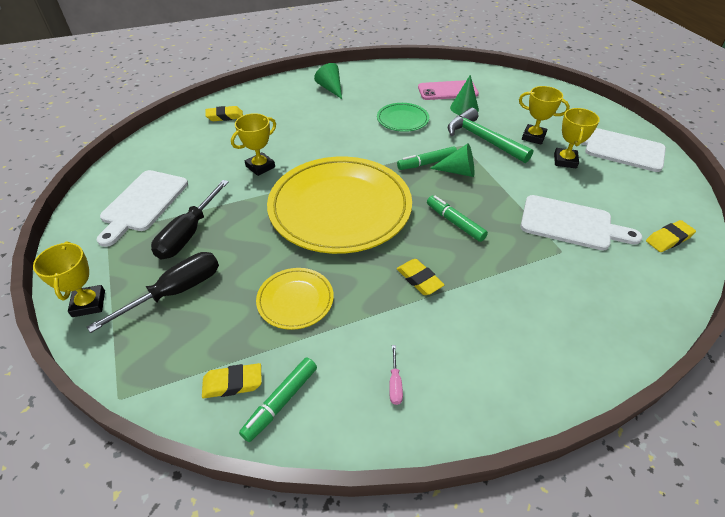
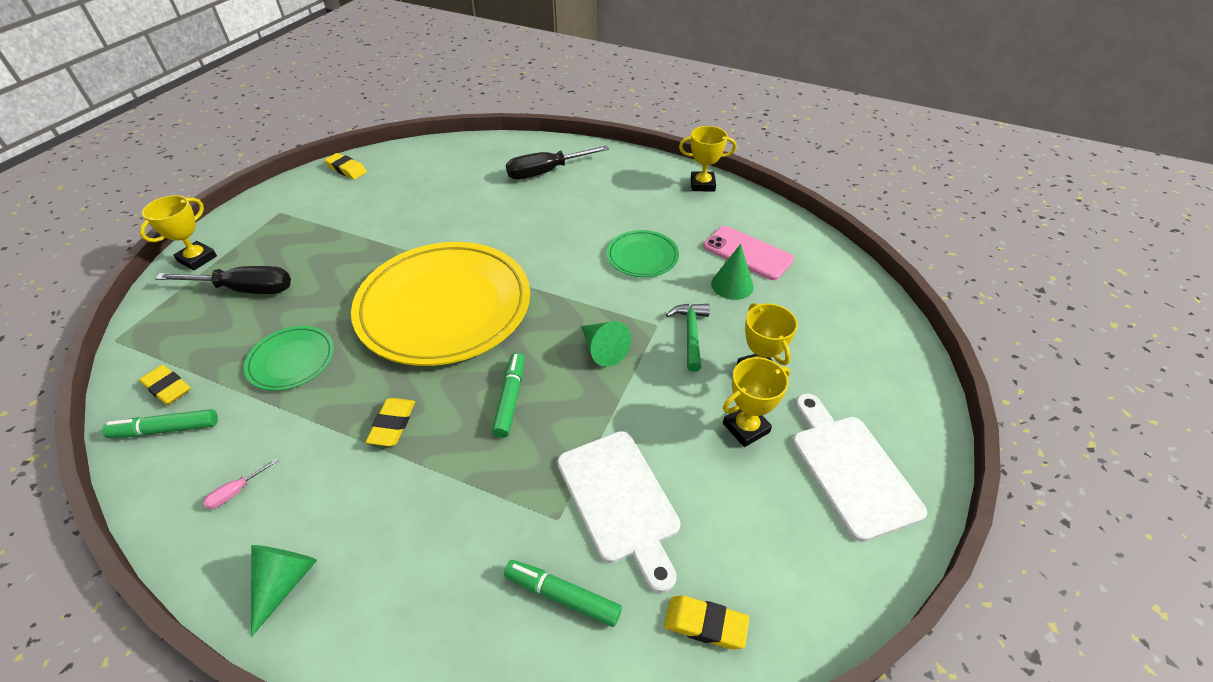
camera: 45 degrees right, 0 degrees up
white cutting board [97,170,188,247] -> none
black screwdriver [151,180,229,259] -> black screwdriver moved to [506,146,609,179]
yellow eraser [205,106,243,121] -> yellow eraser moved to [324,153,367,179]
yellow trophy [231,113,276,176] -> yellow trophy moved to [679,126,736,192]
yellow plate [256,268,334,330] -> green plate [244,326,334,391]
green cone [314,63,342,99] -> green cone moved to [251,545,317,637]
green marker [397,146,457,170] -> green marker moved to [504,560,622,627]
green hammer [448,108,533,163] -> green hammer [666,304,710,372], size x0.64

